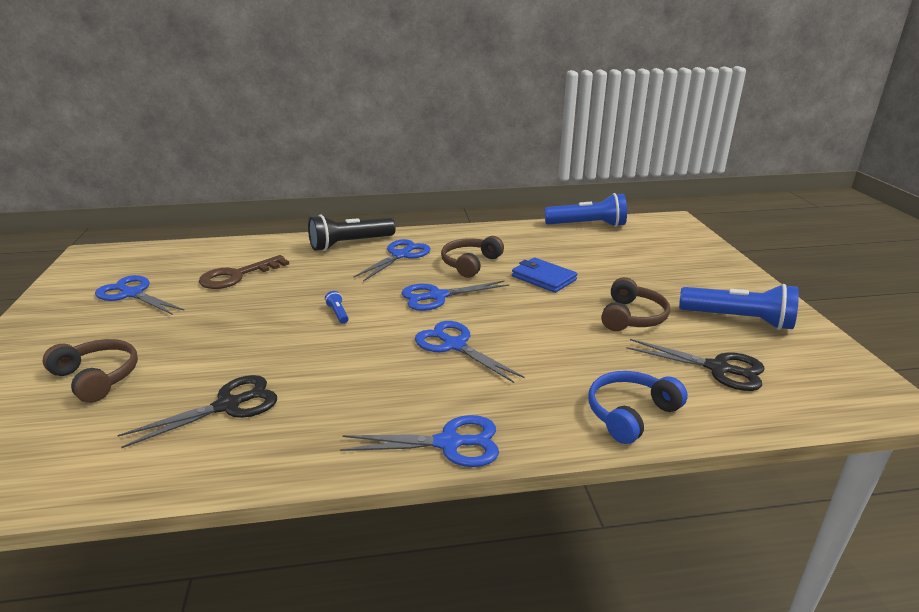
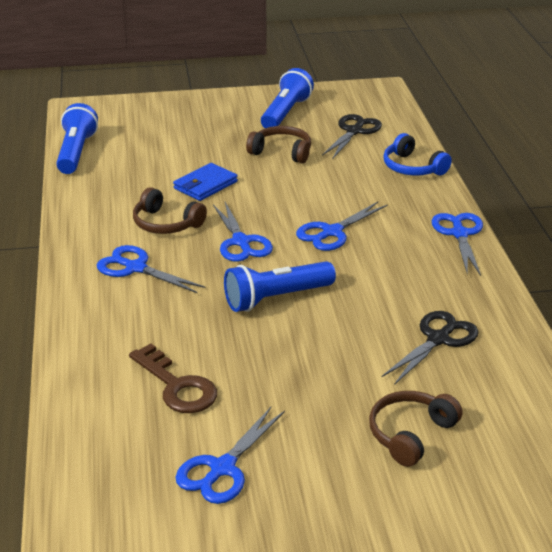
camera: 90 degrees left, 5 degrees up
black scissors [117,375,277,448] -> black scissors turned 75 degrees clockwise [382,311,478,385]
black flashlight [308,215,395,251] -> none
blue flashlight [325,291,349,324] -> blue flashlight [224,261,336,312], size x2.46

